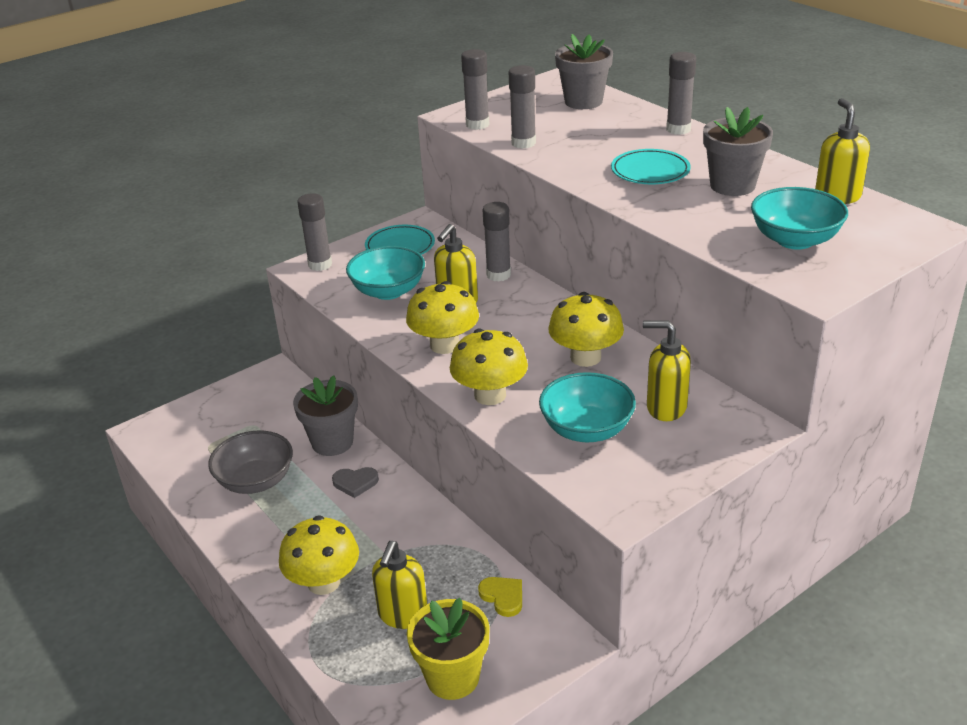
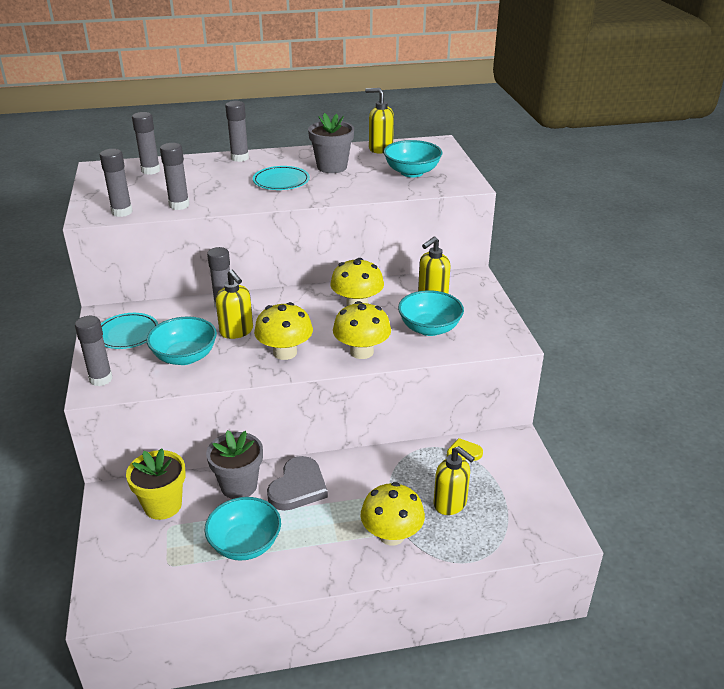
camera: 65 degrees left, 0 degrees up
grey bowl [208,430,293,494] -> turquoise bowl [205,497,281,561]
grey heart [332,467,379,498] -> grey heart [267,456,328,511], size x1.79
yellow flower pot [407,598,490,700] -> yellow flower pot moved to [126,448,186,520]
grey flower pot [555,34,613,109] -> grey glue stick [132,112,160,175]

